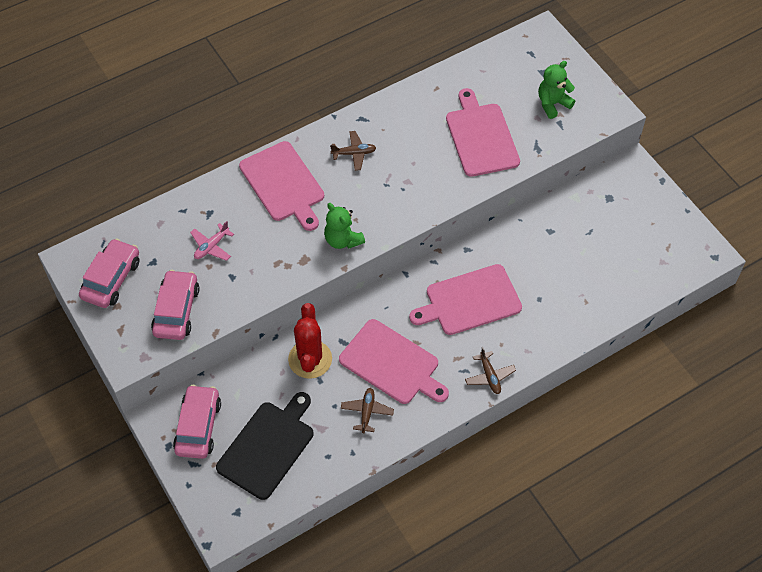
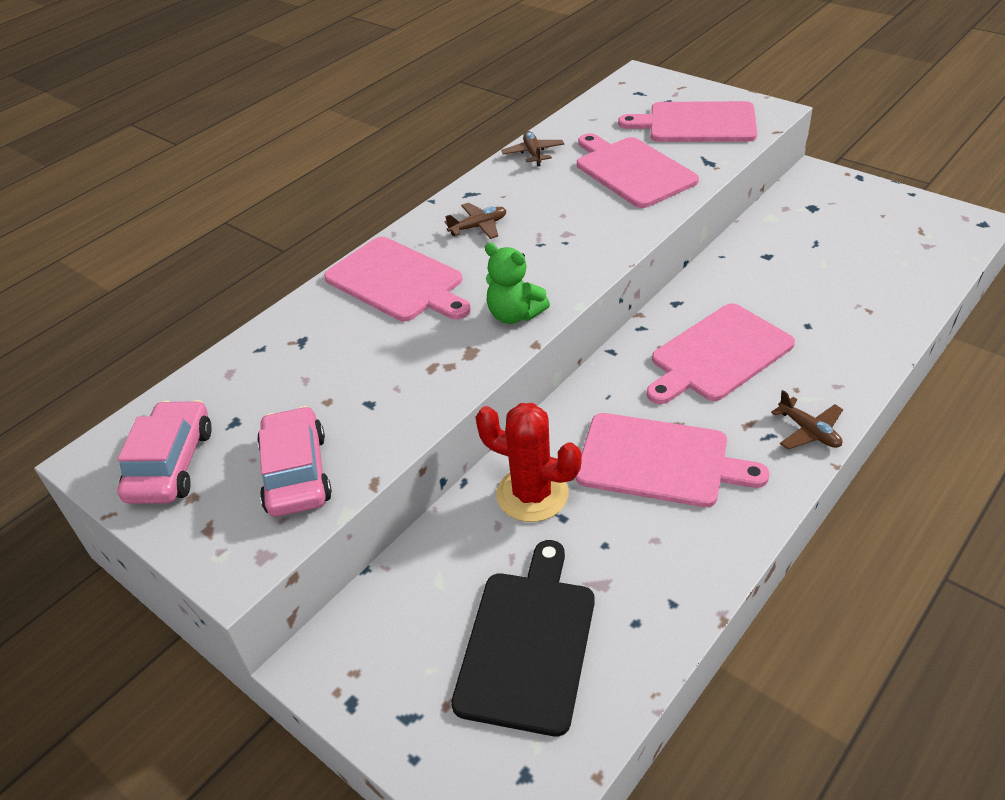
camera: 15 degrees left, 15 degrees down
pink car [173,385,221,459] -> none
pink plane [190,221,234,261] -> none
red cactus [288,303,332,379] -> red cactus turned 45 degrees counterclockwise [476,403,582,522]
brown plane [341,388,394,433] -> brown plane moved to [501,131,564,166]
green teddy bear [538,61,575,119] -> pink cutting board [618,101,757,142]

